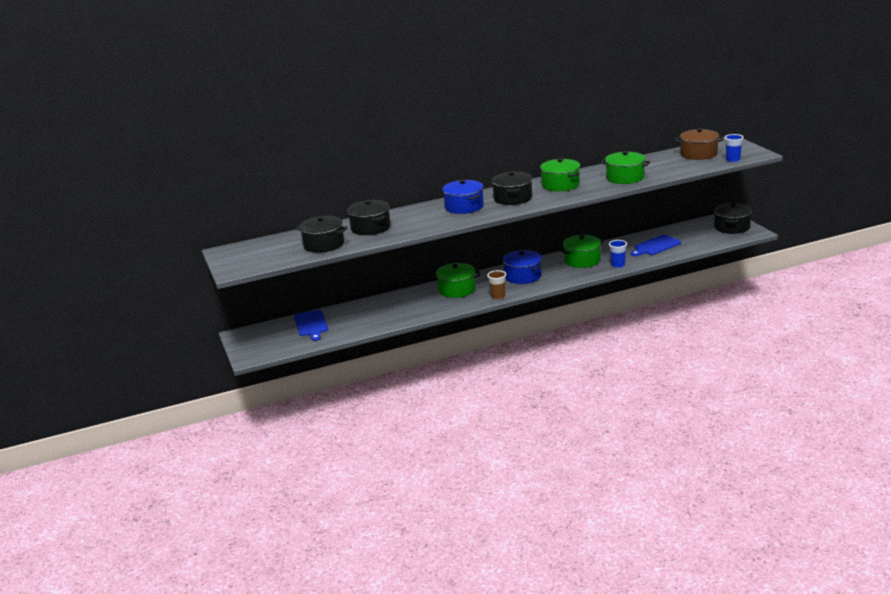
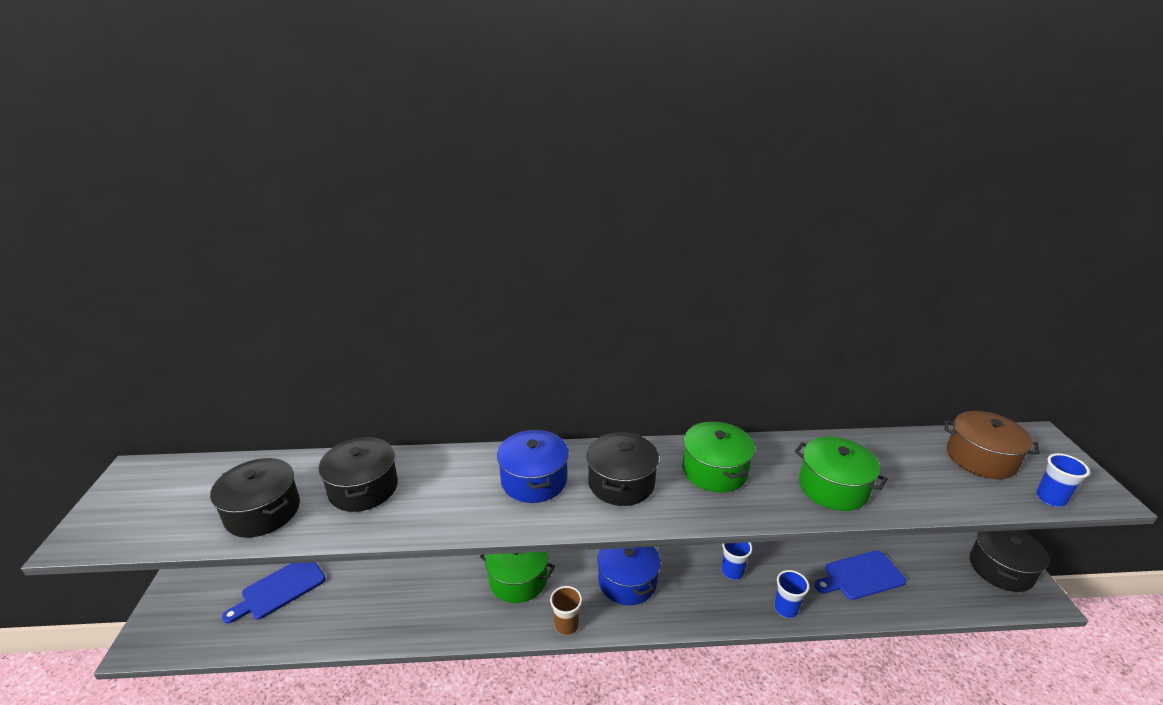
camera: 15 degrees right, 5 degrees up
blue cutting board [294,310,328,341] -> blue cutting board turned 45 degrees clockwise [222,562,326,624]
green pot [560,235,604,268] -> blue cup [722,542,752,580]

